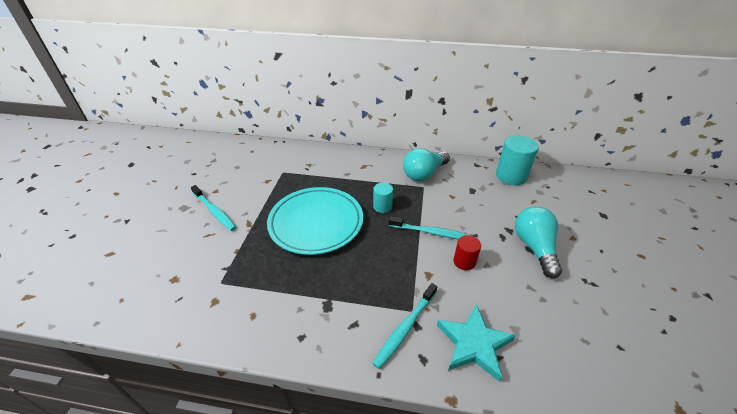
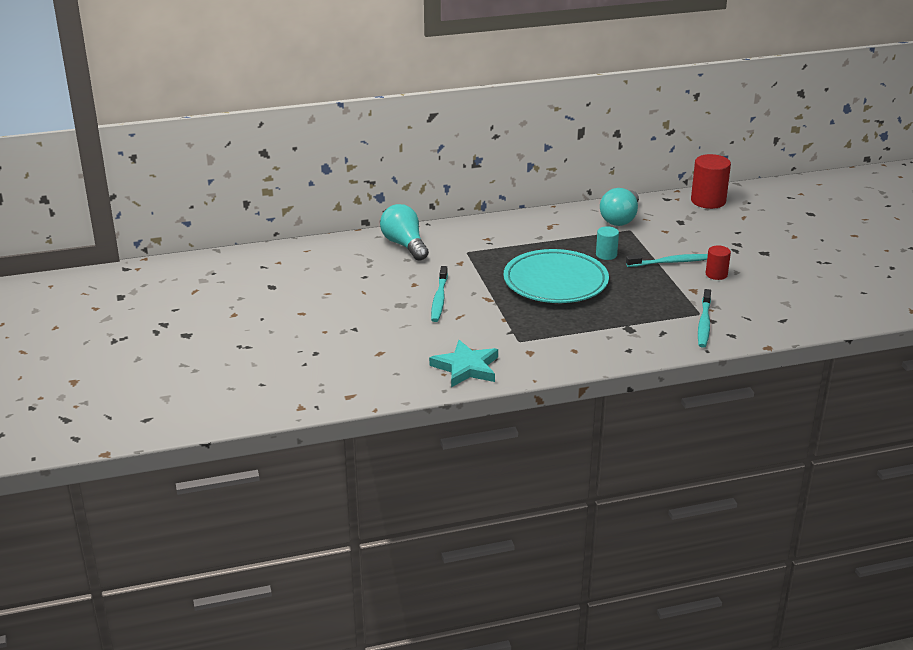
camera: 25 degrees left, 10 degrees down
turquoise toothbrush [191,185,236,231] -> turquoise toothbrush turned 75 degrees clockwise [431,266,448,322]
turquoise star [437,304,516,382] -> turquoise star moved to [429,340,498,387]
turquoise cylinder [496,136,539,185] -> red cylinder [691,154,731,209]
turquoise light bulb [515,206,562,278] -> turquoise light bulb moved to [380,204,429,261]

